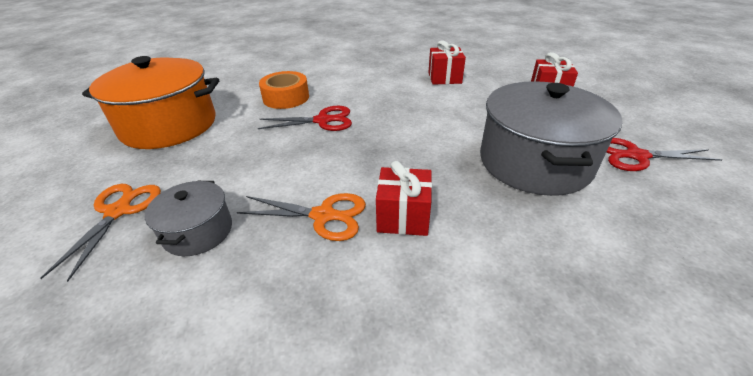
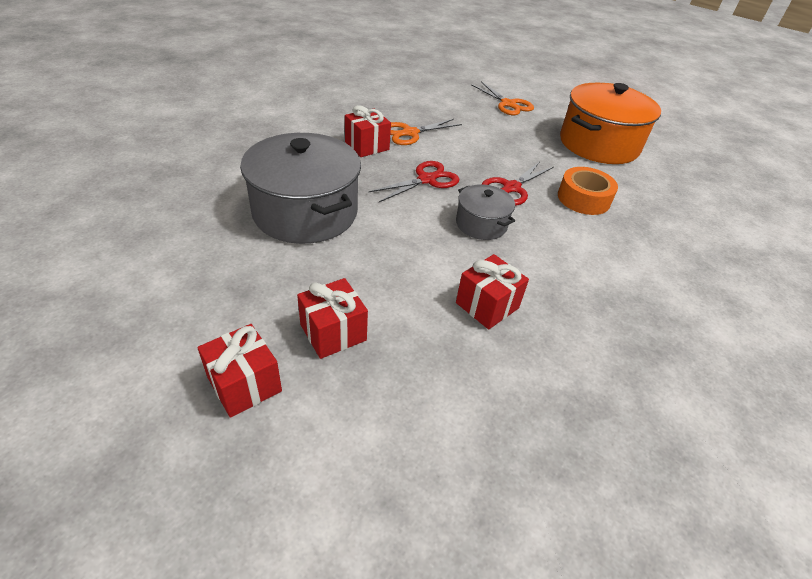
camera: 135 degrees right, 5 degrees up
grey pot [145,181,232,256] -> grey pot moved to [456,184,515,240]
red scissors [606,138,723,171] -> red scissors moved to [369,161,460,202]
none -> red gift [197,324,282,418]

